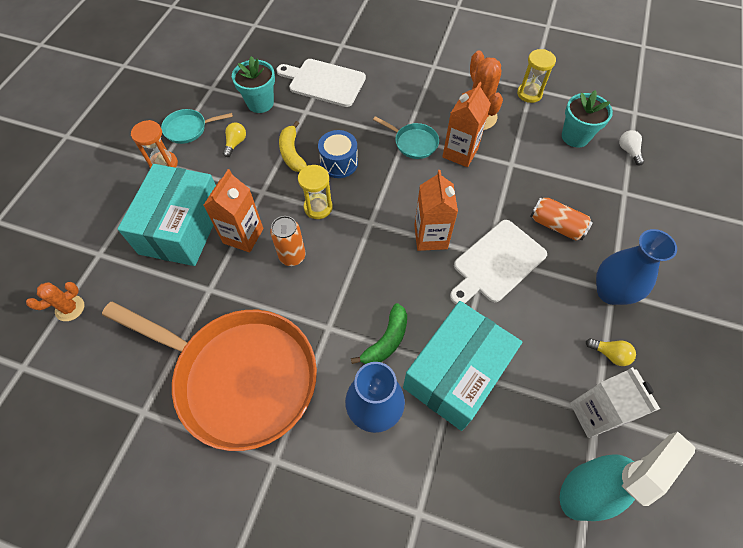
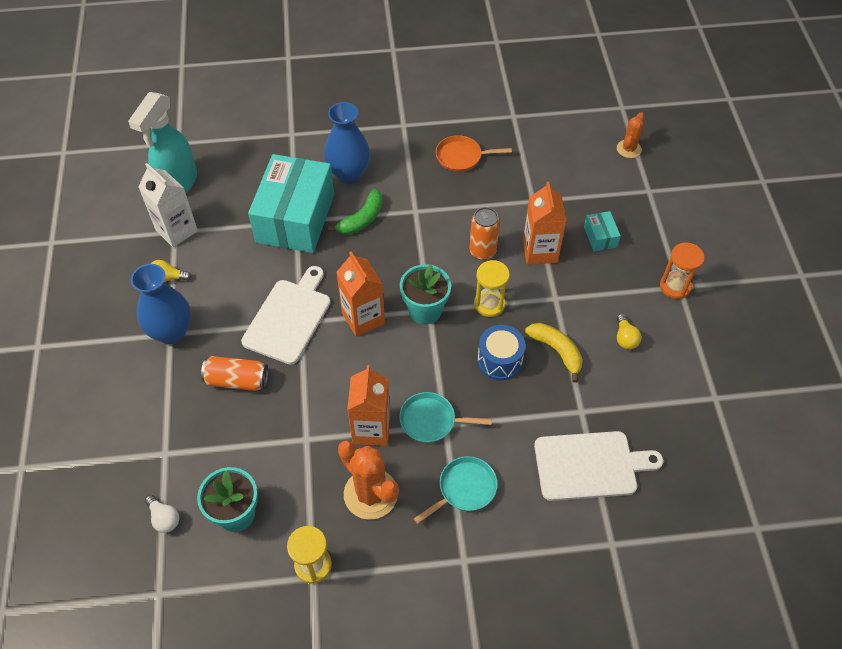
camera: 155 degrees right, 5 degrees down
orange pan [102,302,317,451] -> orange pan [436,135,512,172], size x0.40
turquoise box [118,164,216,266] -> turquoise box [584,211,621,251], size x0.41
turquoise pan [161,109,233,144] -> turquoise pan moved to [414,456,498,524]
turquoise flower pot [232,56,275,113] -> turquoise flower pot moved to [400,264,451,324]
green banana [351,303,407,364] -> green banana turned 150 degrees counterclockwise [328,189,383,234]

